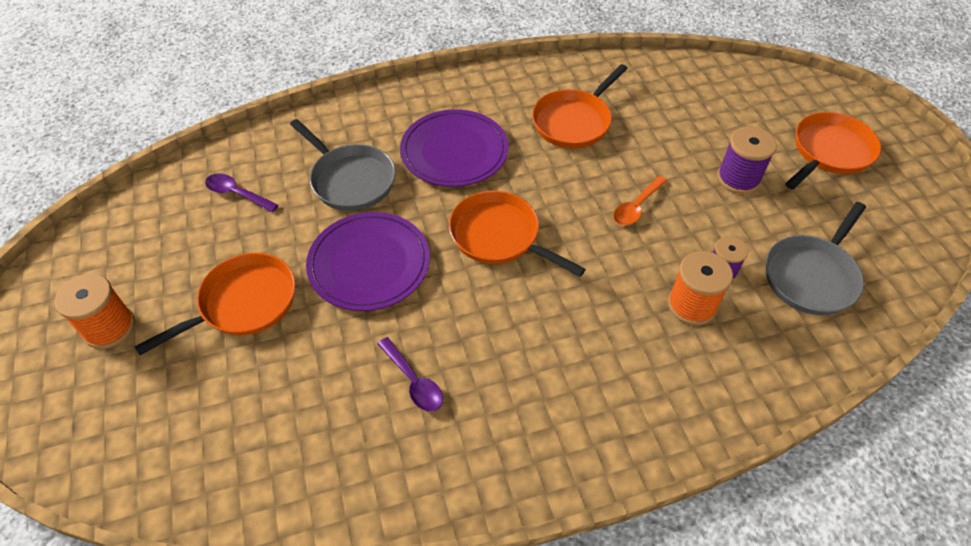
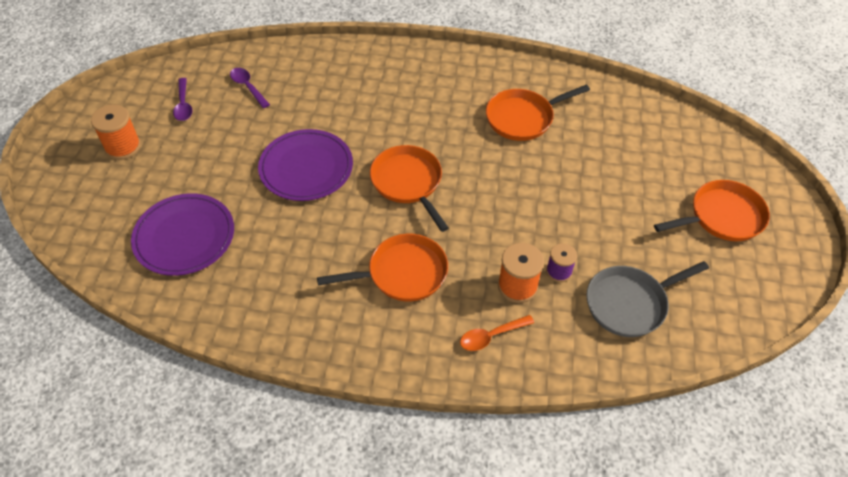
camera: 25 degrees right, 0 degrees up
orange pan [135,253,296,355] -> orange pan moved to [317,234,448,302]
grey pan [290,119,396,211] -> none
purple spoon [378,337,443,412] -> purple spoon moved to [173,78,192,121]
purple plate [400,109,508,187] -> purple plate moved to [131,193,234,276]
orange spoon [613,176,667,226] -> orange spoon moved to [460,315,534,351]
purple spool [717,126,777,194] -> none

